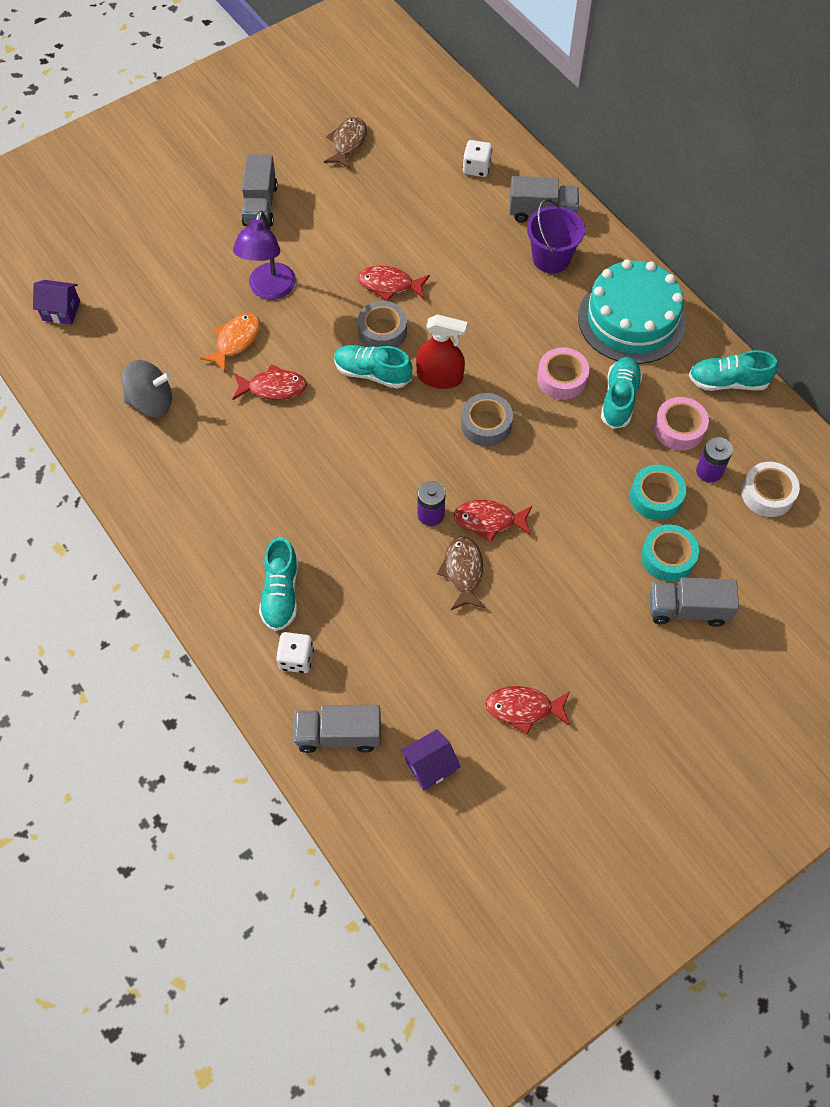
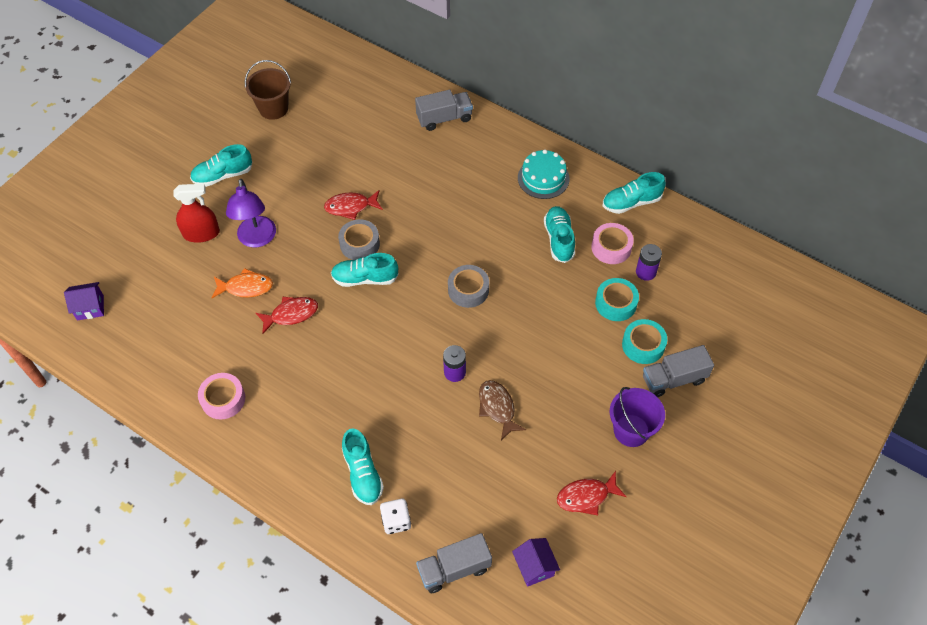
camera: 20 degrees left, 5 degrees down
grey spinning top [122,360,172,417] -> none
orange fish [200,313,260,373] -> orange fish turned 75 degrees clockwise [212,268,273,298]
grey truck [241,154,278,227] -> turquoise shoe [190,144,252,187]
brown fish [324,117,367,169] -> brown bucket [245,60,291,120]
purple house [401,729,461,790] -> purple house turned 60 degrees counterclockwise [512,538,560,587]
red spray bottle [416,314,468,389] -> red spray bottle moved to [174,184,220,243]
red fish [454,500,532,542] -> none
white dice [463,140,492,177] -> none
purple bucket [527,199,585,273] -> purple bucket moved to [610,387,665,447]
pink tape [537,347,589,400] -> pink tape moved to [198,373,245,420]
turquoise cake [578,260,686,364] -> turquoise cake [518,149,570,199], size x0.61
white tape [741,462,800,517] -> none

